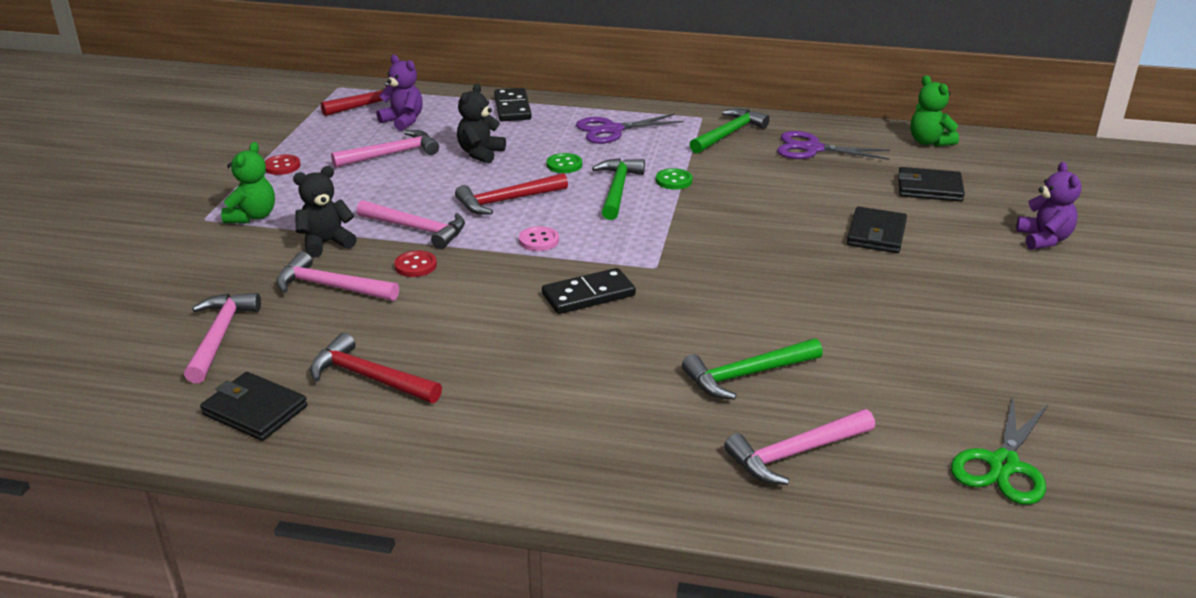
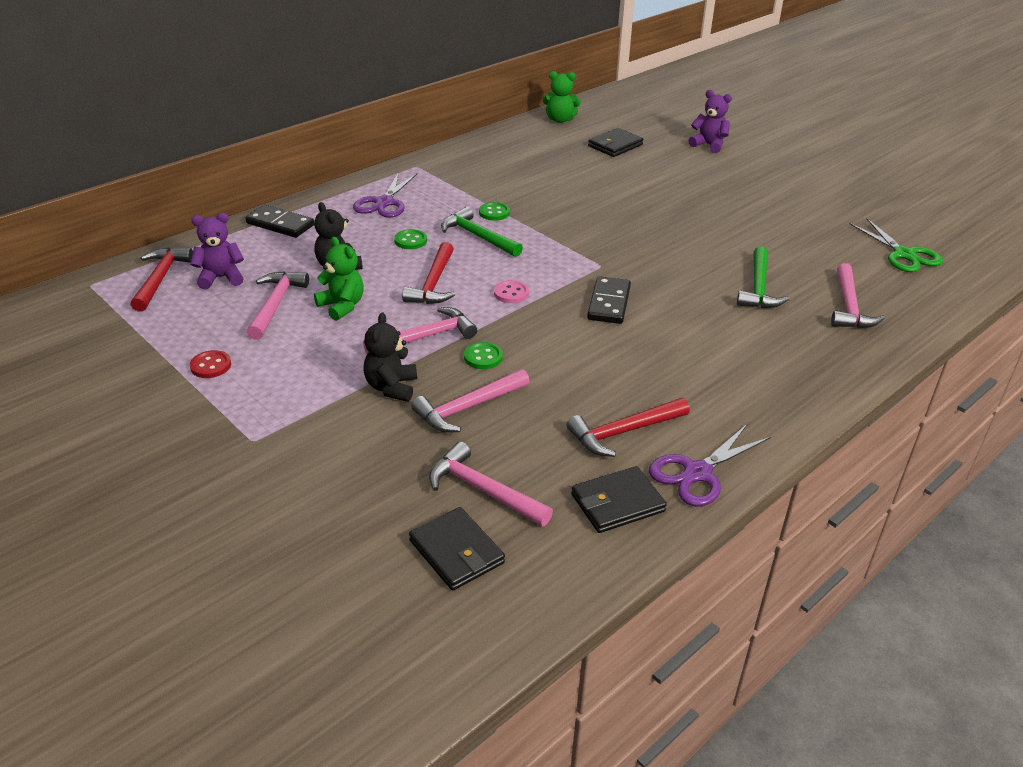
camera: 55 degrees left, 5 degrees up
green teddy bear [221,142,275,223] -> green teddy bear moved to [314,237,364,321]
red button [394,251,437,277] -> green button [464,342,503,369]
green hammer [690,109,770,153] -> none
purple scissors [777,131,890,160] -> purple scissors moved to [649,424,771,506]
black wallet [847,207,907,253] -> black wallet moved to [409,507,505,591]

